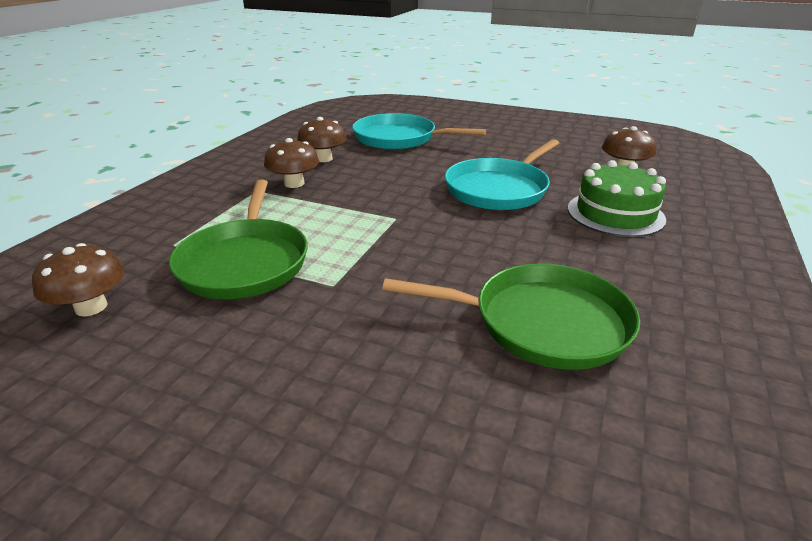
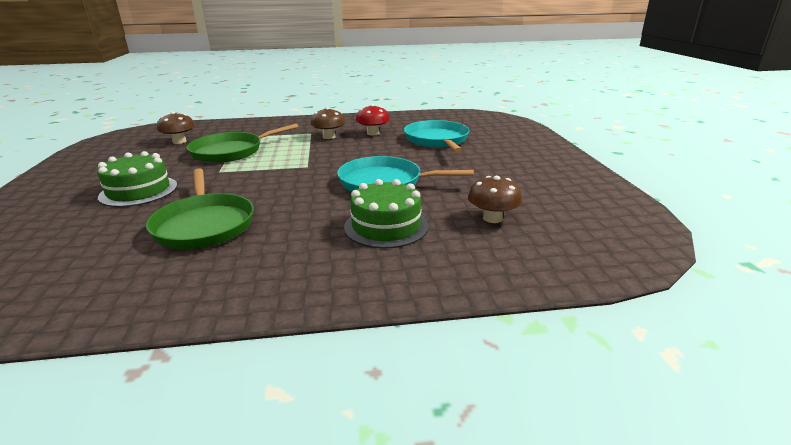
camera: 60 degrees right, 5 degrees down
brown mushroom [297,117,347,162] -> red mushroom [356,104,390,135]
none -> green cake [97,151,177,207]

